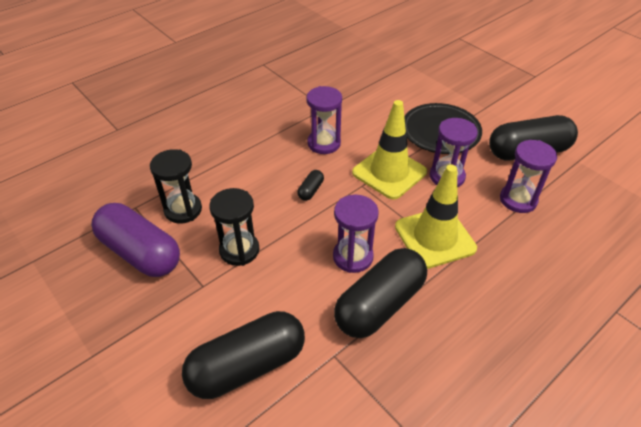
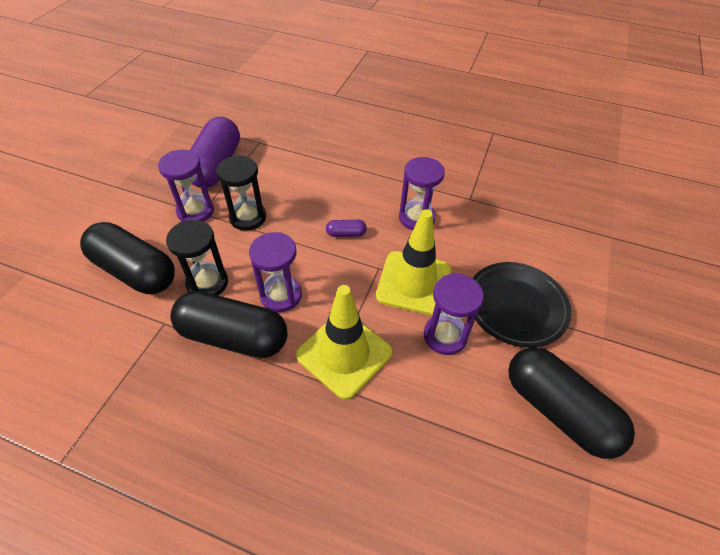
camera: 60 degrees right, 5 degrees up
black hourglass [150,149,202,224] -> black hourglass moved to [166,220,228,295]
black capsule [297,170,324,201] -> purple capsule [326,220,367,237]
purple hourglass [500,140,557,213] -> purple hourglass moved to [158,150,214,222]

